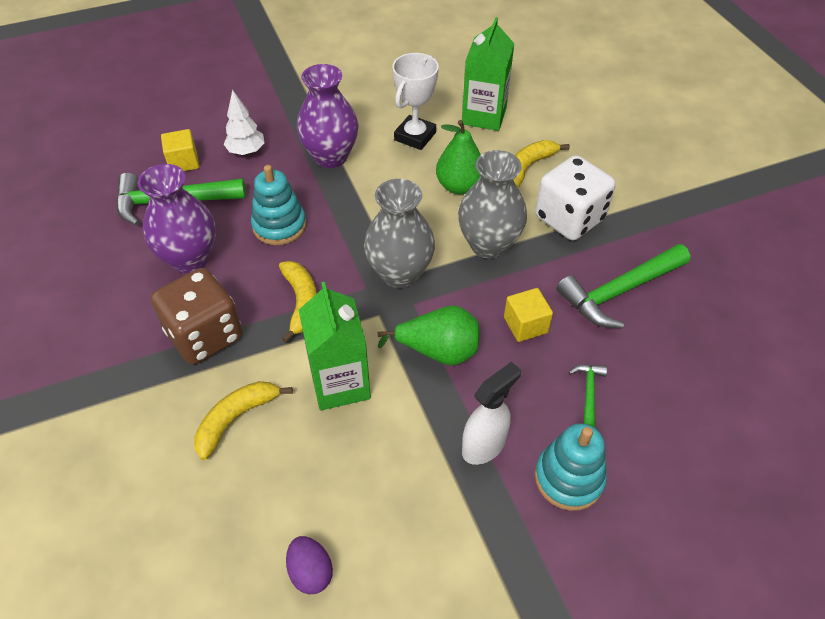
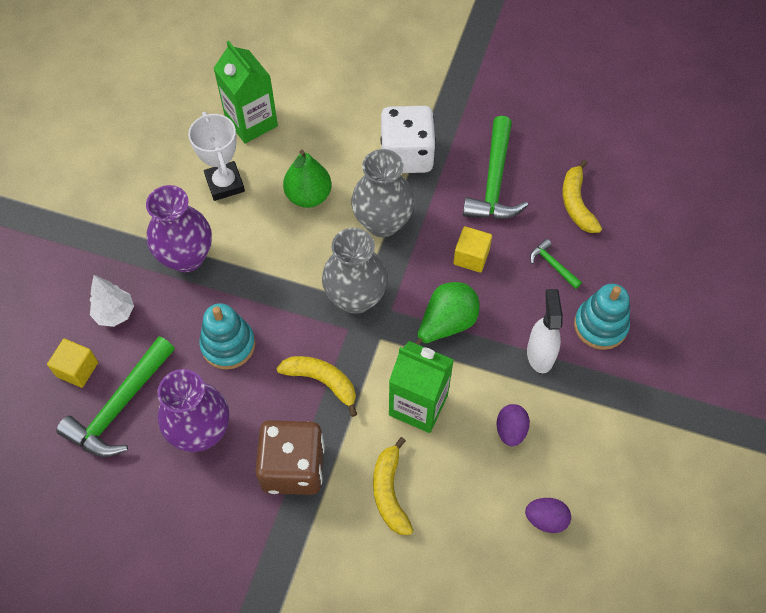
camera: 50 degrees left, 10 degrees up
yellow banana [514,140,570,188] -> yellow banana moved to [562,160,602,233]
none -> purple egg [496,404,530,446]

